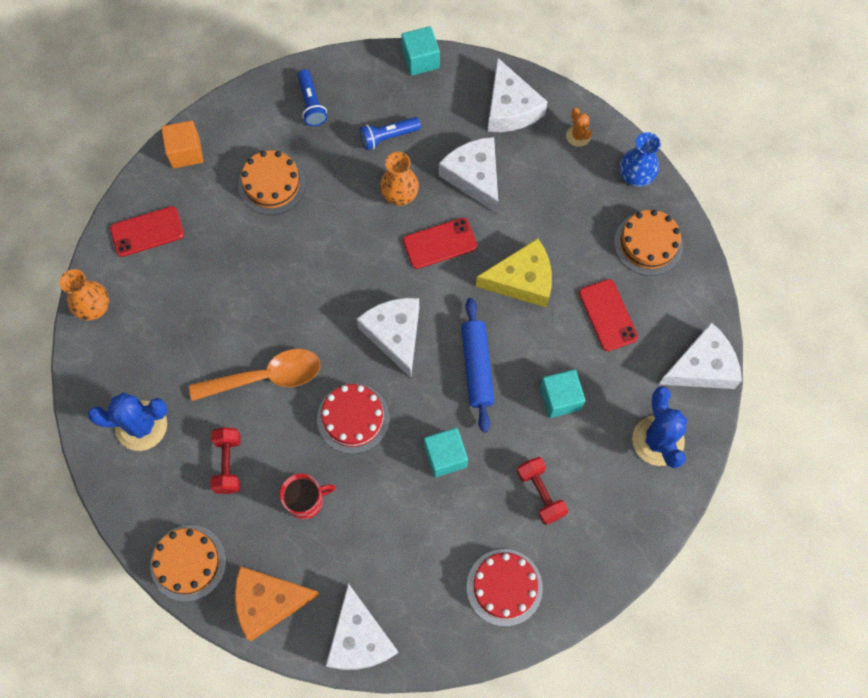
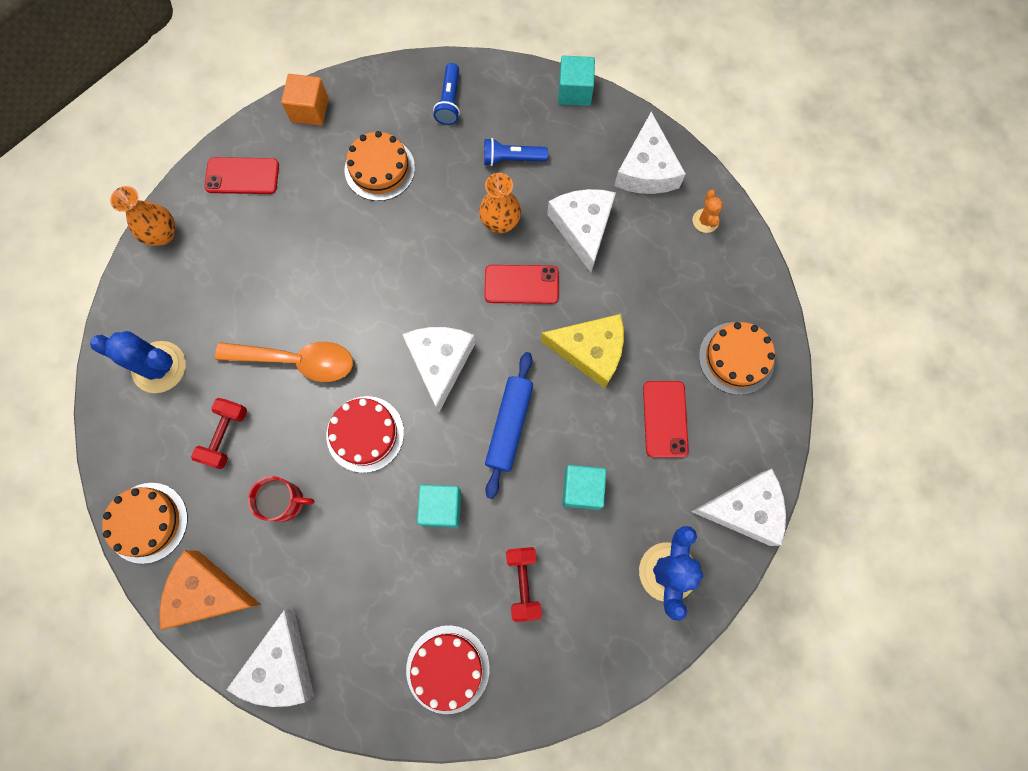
camera: 20 degrees right, 5 degrees up
blue vase [620,132,661,187] -> none

